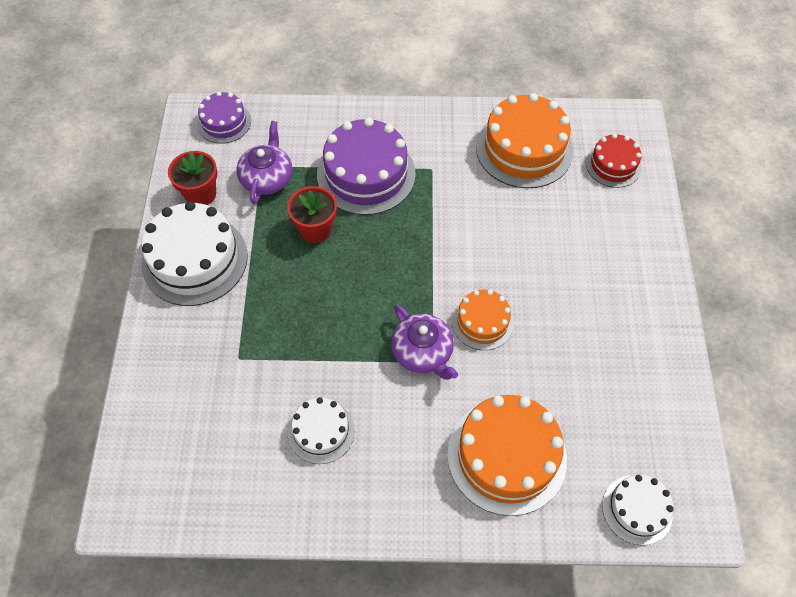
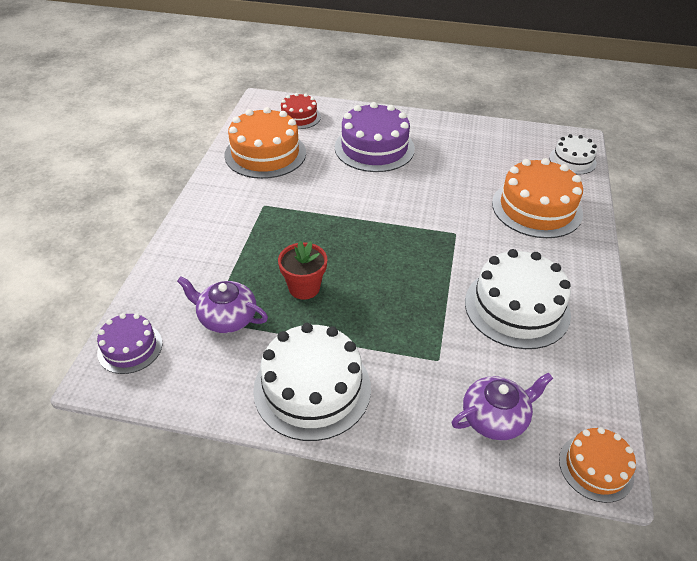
camera: 80 degrees left, 15 degrees down
red flower pot [168,151,218,205] -> none
white cake [288,397,355,464] -> white cake [465,249,571,349], size x1.77
purple cake [317,117,416,215] -> purple cake moved to [335,102,415,172]
purple teapot [391,305,458,380] -> purple teapot moved to [452,372,553,440]
orange cake [452,289,514,350] -> orange cake moved to [559,427,636,503]

